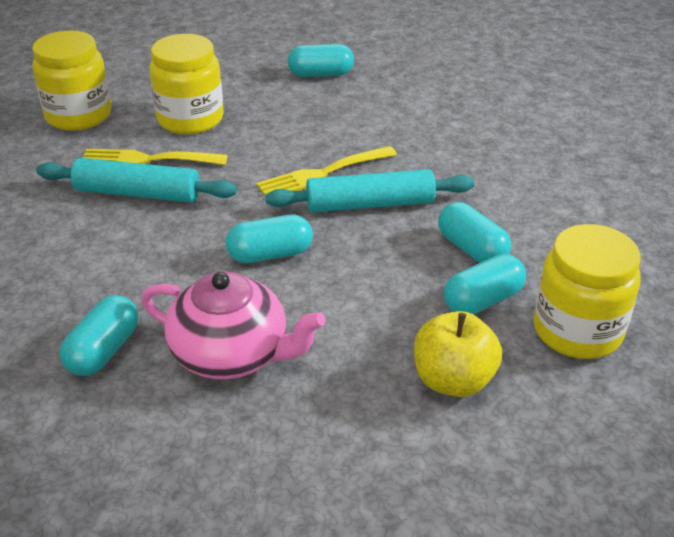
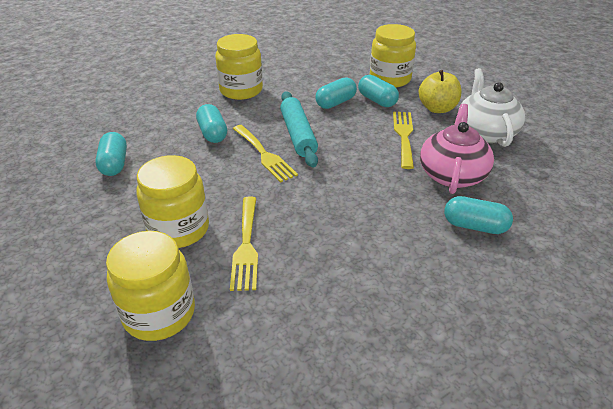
camera: 95 degrees left, 0 degrees up
turquoise rolling pin [36,158,237,203] -> none
turquoise capsule [226,215,313,263] -> turquoise capsule moved to [196,104,227,143]
none -> yellow jar [215,34,263,100]
none -> yellow fork [393,112,414,169]
none -> white teapot [458,68,525,147]

